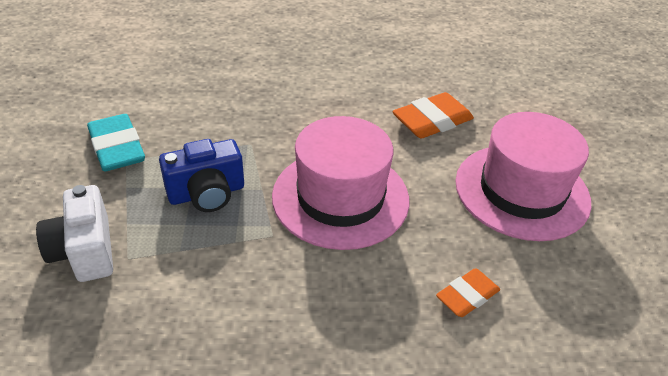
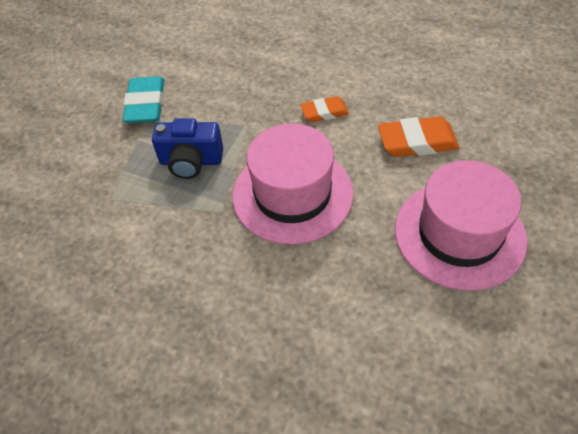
camera: 30 degrees right, 10 degrees up
white camera [36,185,113,282] -> none
orange eraser [436,268,500,317] -> orange eraser moved to [300,96,349,122]

